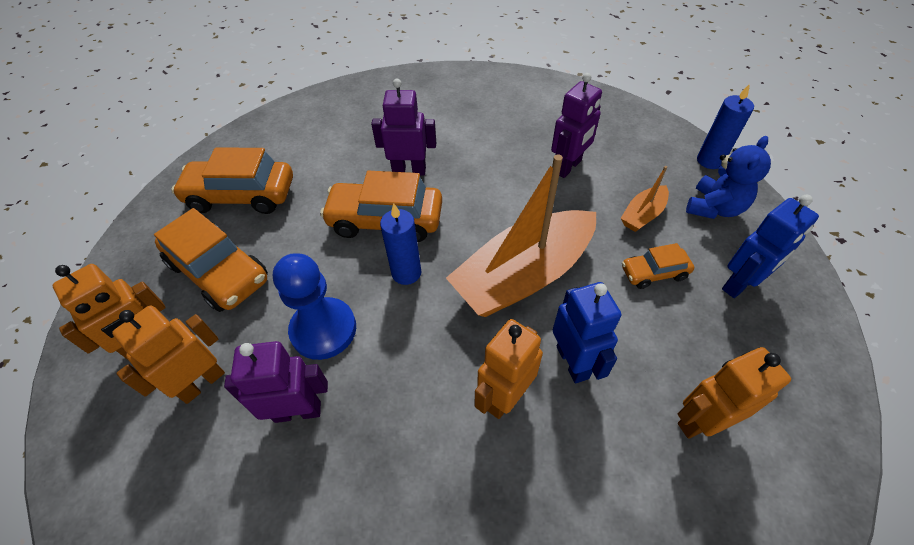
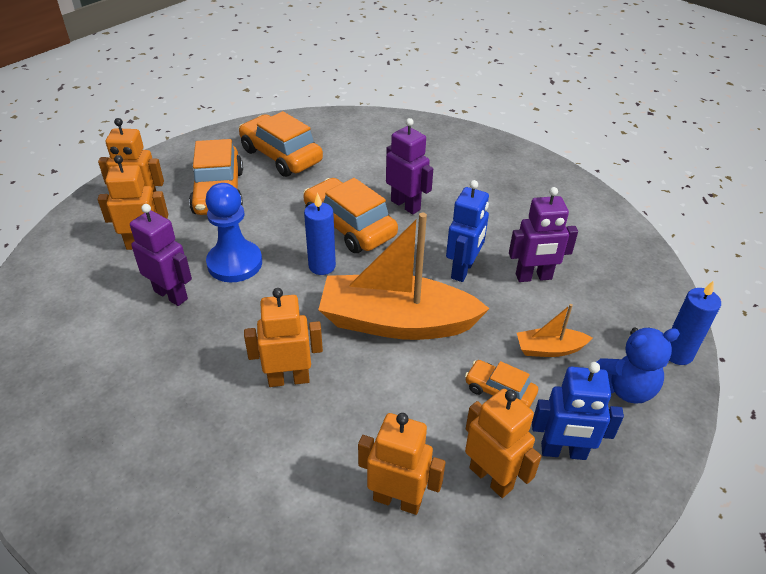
camera: 40 degrees right, 10 degrees down
blue robot [553,282,621,383] -> blue robot moved to [446,180,489,282]
none -> orange robot [465,389,542,498]

